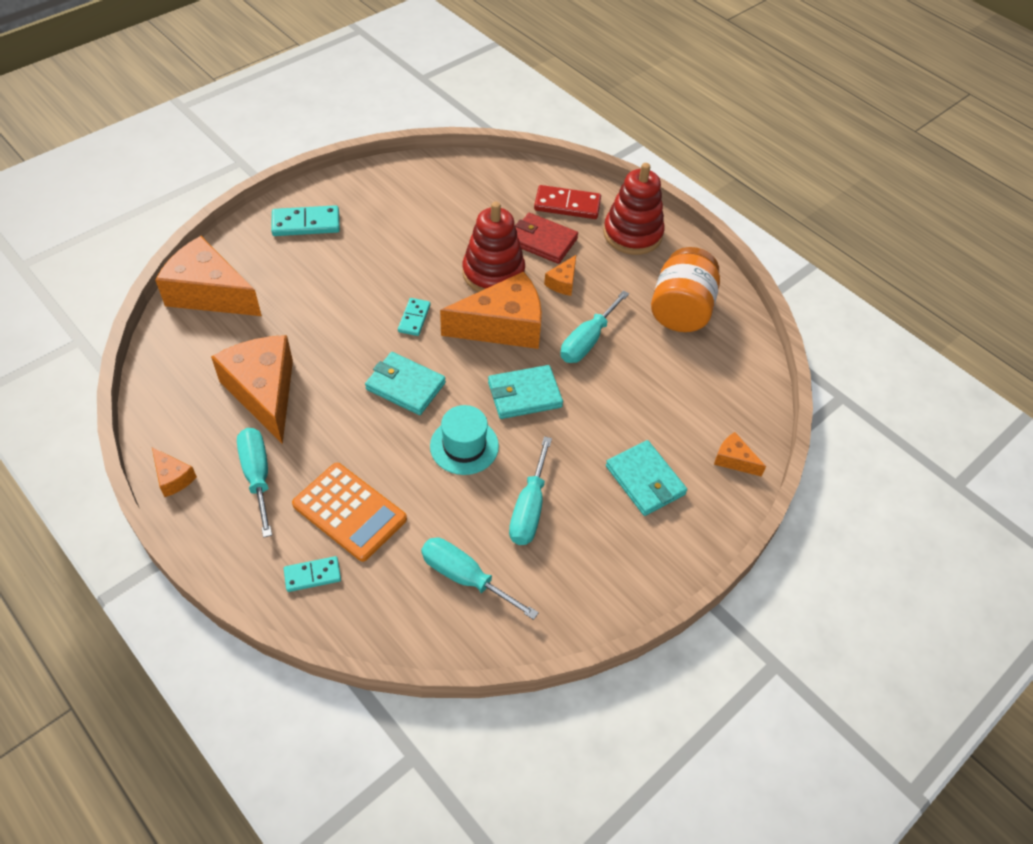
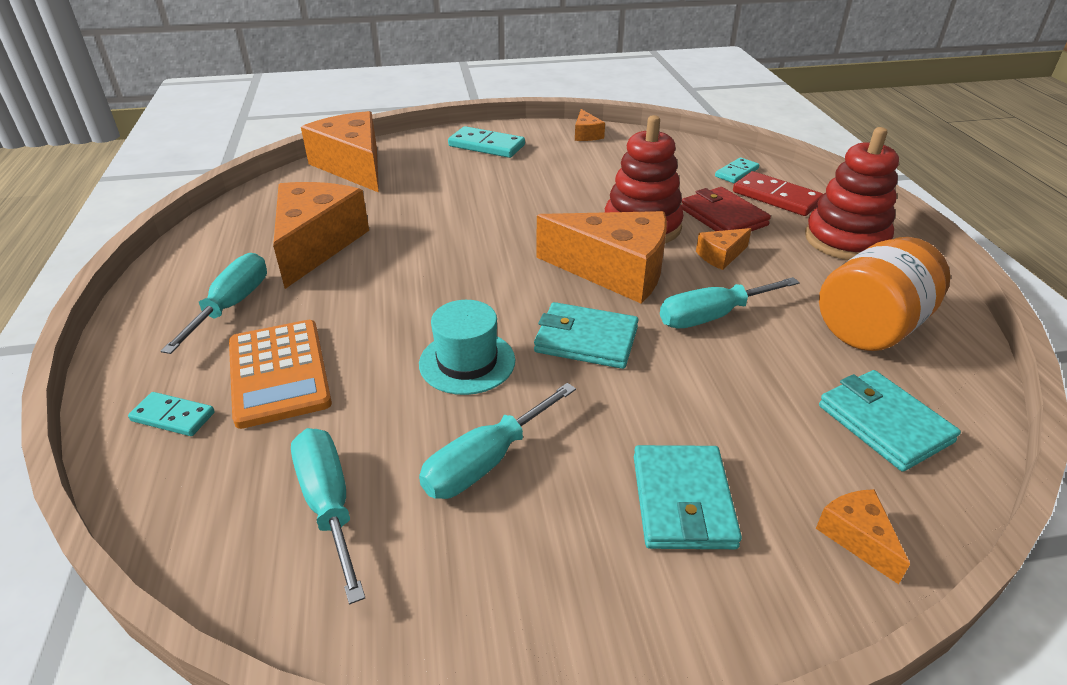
camera: 35 degrees right, 15 degrees down
orange cheese [152,447,197,497] -> orange cheese moved to [575,109,605,141]
turquoise wallet [365,352,446,415] -> turquoise wallet moved to [819,370,961,472]
turquoise domino [398,298,431,336] -> turquoise domino moved to [715,157,759,183]

